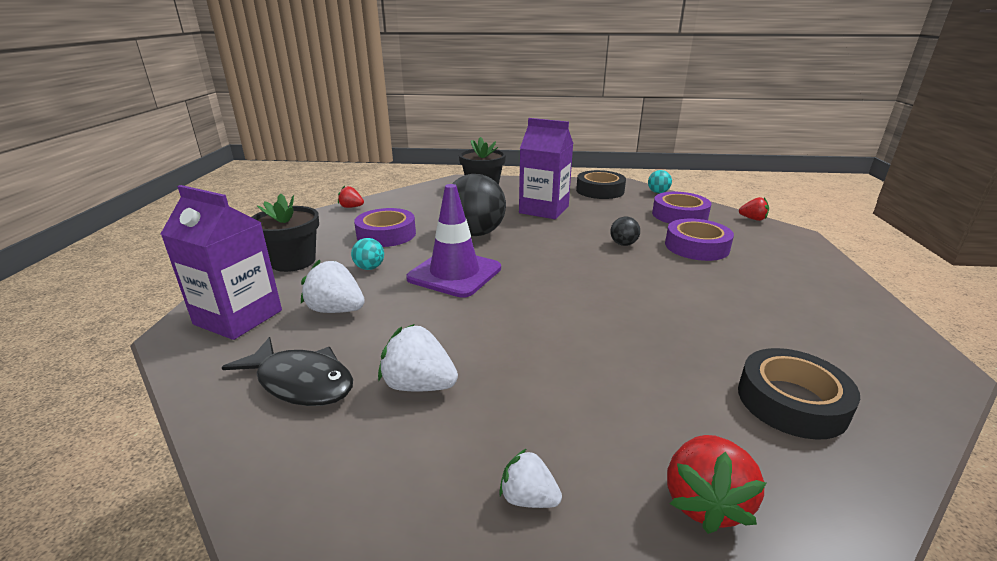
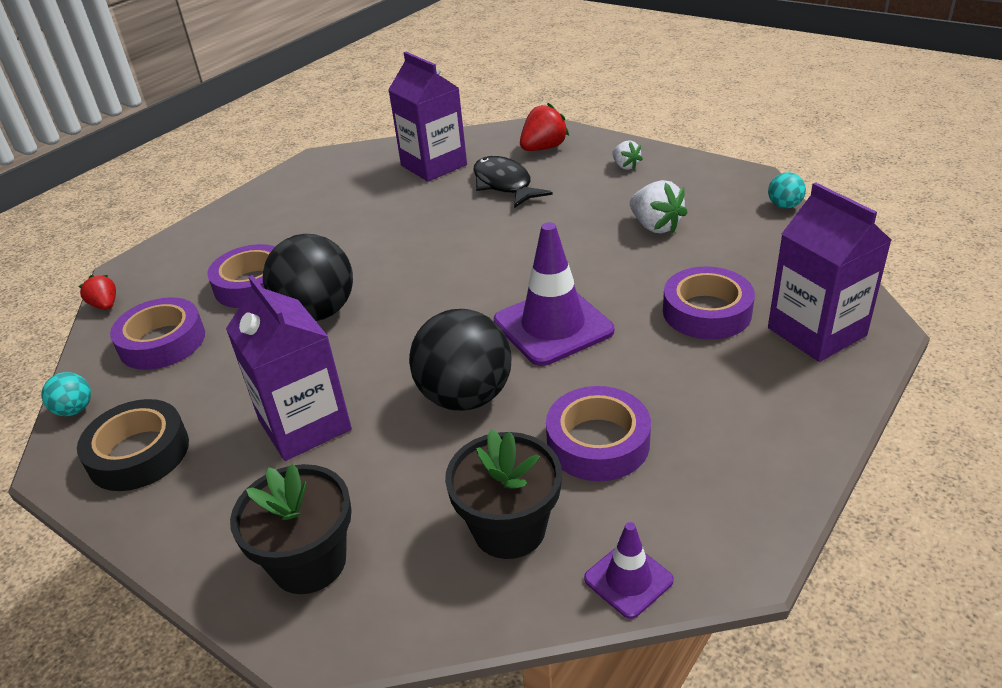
camera: 145 degrees left, 10 degrees up
black fish [222,337,353,406] -> black fish moved to [473,156,553,208]
black flower pot [251,193,319,272] -> black flower pot moved to [445,429,562,559]
white strawberry [301,260,365,313] -> purple tape [663,266,755,340]
red strawberry [338,186,364,208] -> purple traffic cone [584,522,674,619]
turquoise ball [351,238,384,270] -> turquoise ball moved to [768,172,806,209]
black ball [610,217,640,246] -> black ball [263,234,353,321], size x2.19
black tape [738,348,860,440] -> purple carton [388,52,467,181]

